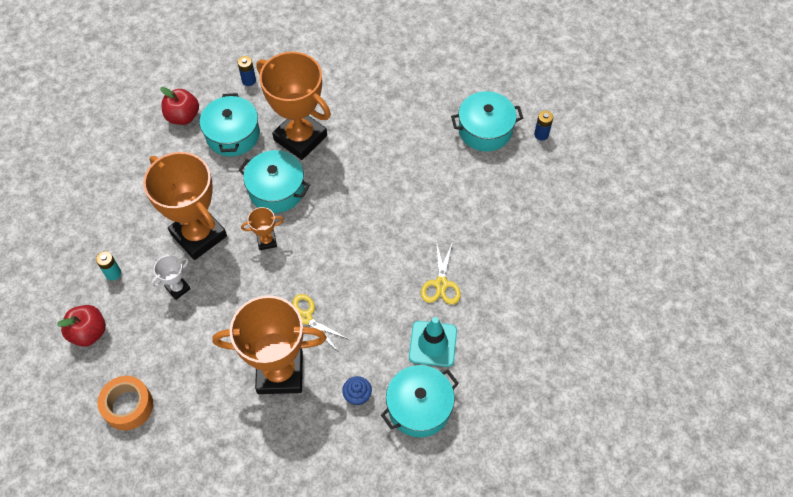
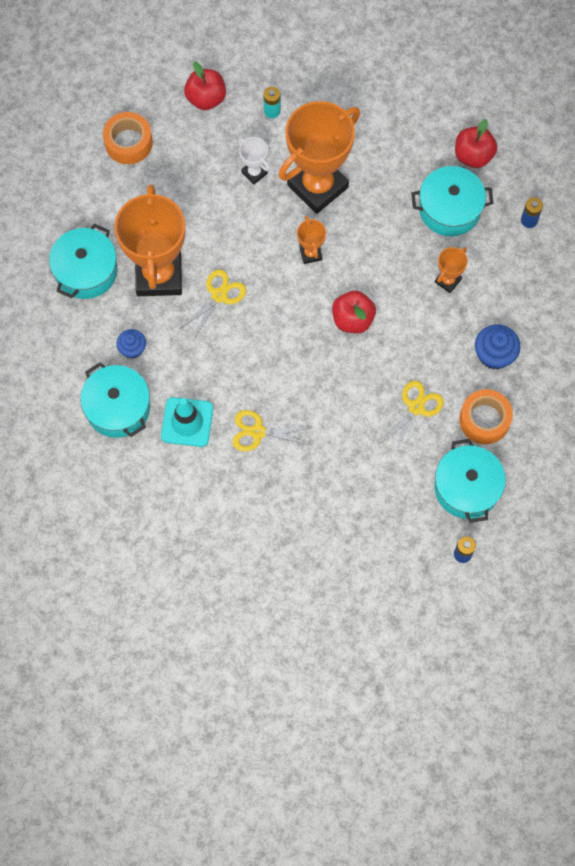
camera: 90 degrees right, 10 degrees up
turquoise pot [238,150,310,213] -> turquoise pot moved to [49,224,117,299]
orange trophy [256,52,331,160] -> orange trophy [435,247,468,293], size x0.43
none -> red apple [332,290,376,333]
none -> yellow scissors [379,381,444,455]
none -> orange tape [459,389,513,444]
none -> blue cupcake [475,324,520,370]

